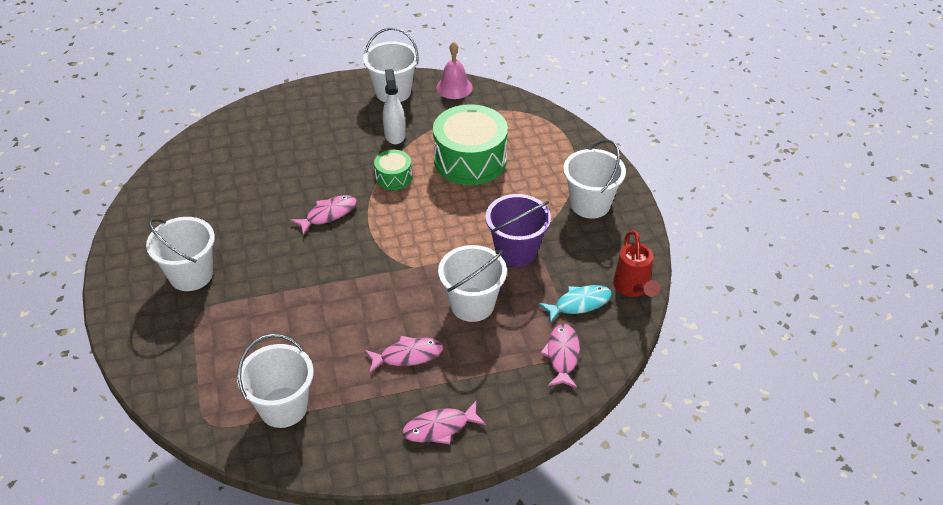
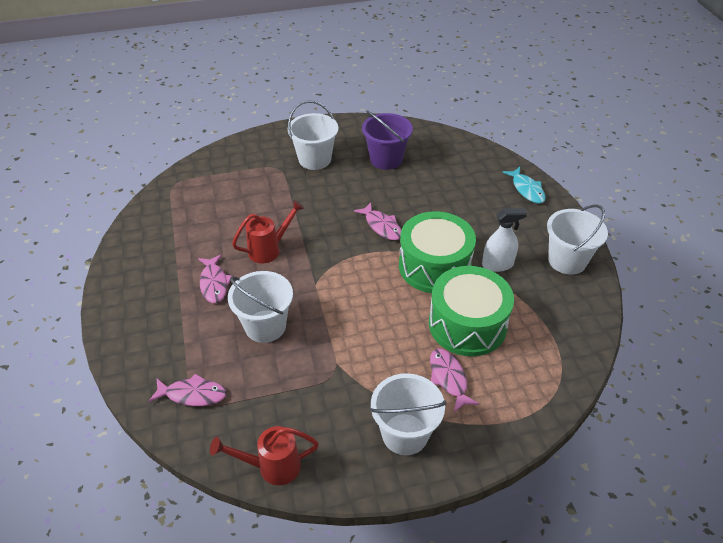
camera: 90 degrees right, 0 degrees up
white bucket [237,334,314,428] -> none
green drum [374,150,412,190] -> green drum [399,211,476,293], size x2.03
pink fish [402,401,486,444] -> pink fish moved to [430,349,479,412]
pink bell [436,42,473,99] -> none
purple bucket [485,194,551,267] -> purple bucket moved to [362,111,413,170]
turquoise fish [538,285,612,324] -> turquoise fish moved to [502,167,546,204]
none -> red watering can [232,200,304,263]

